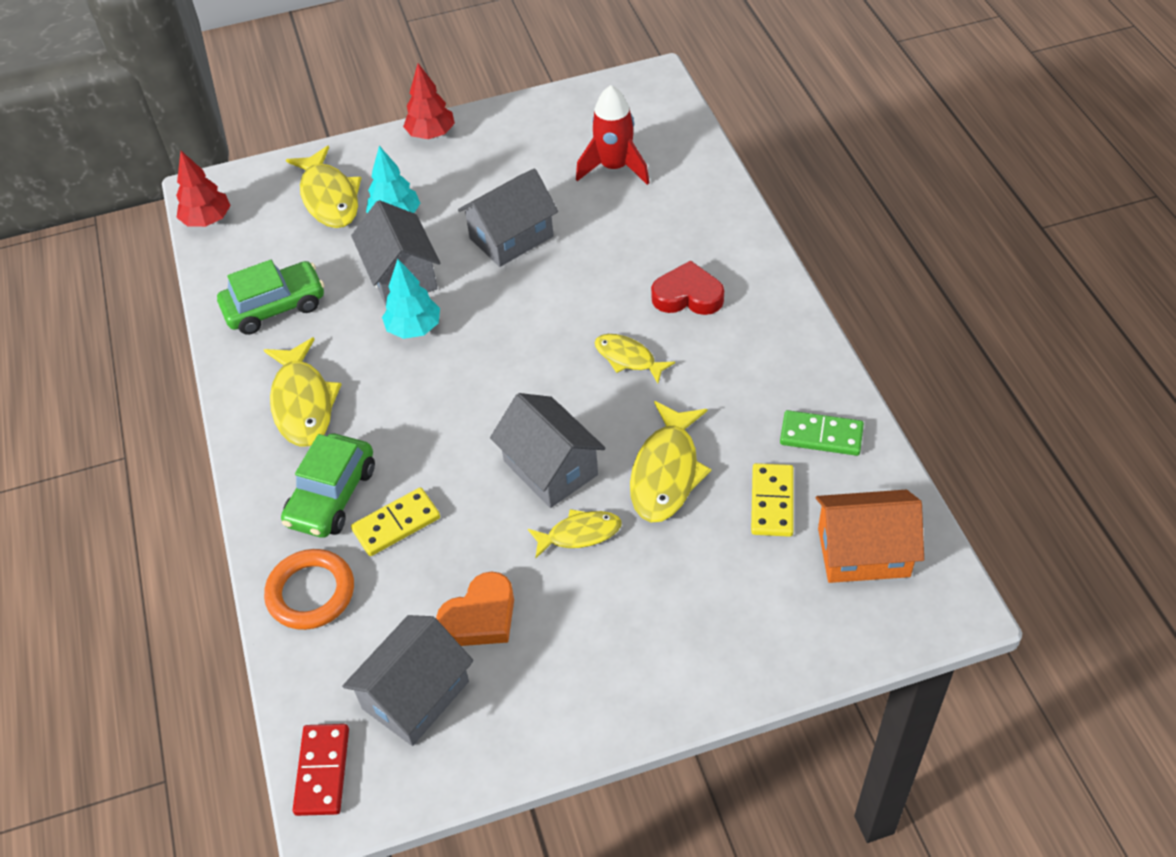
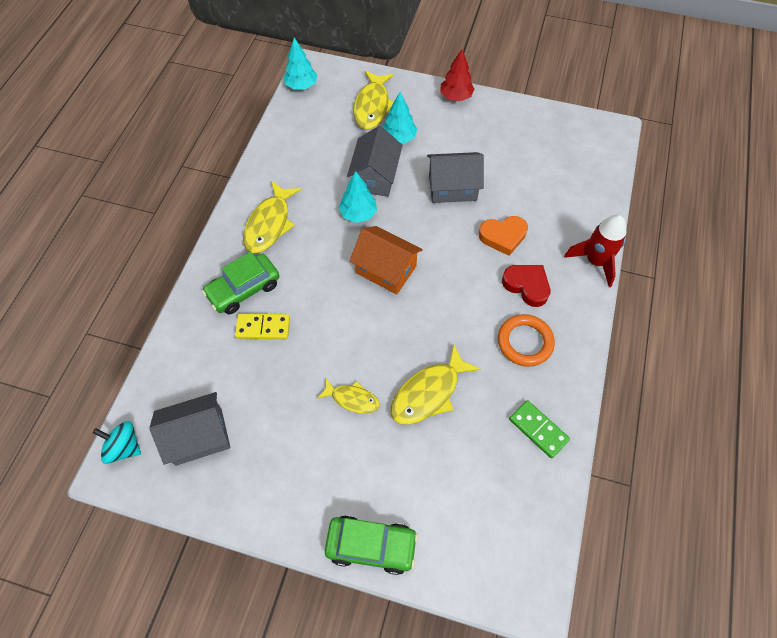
camera: 30 degrees right, 10 degrees up
red tree [176,151,231,227] -> turquoise tree [284,38,318,90]
green car [217,260,324,335] -> green car moved to [325,515,418,575]
orange ring [264,549,354,630] -> orange ring moved to [498,314,555,367]
red domino [293,724,349,816] -> turquoise spinning top [93,421,141,464]
orange heart [436,571,514,646] -> orange heart moved to [479,216,528,256]
grey house [490,393,606,508] -> none
red rocket [576,85,650,185] -> red rocket moved to [564,215,626,287]
yellow fish [595,334,675,383] -> none
yellow domino [751,463,794,537] -> none
orange house [816,490,924,583] -> orange house moved to [349,226,423,294]

